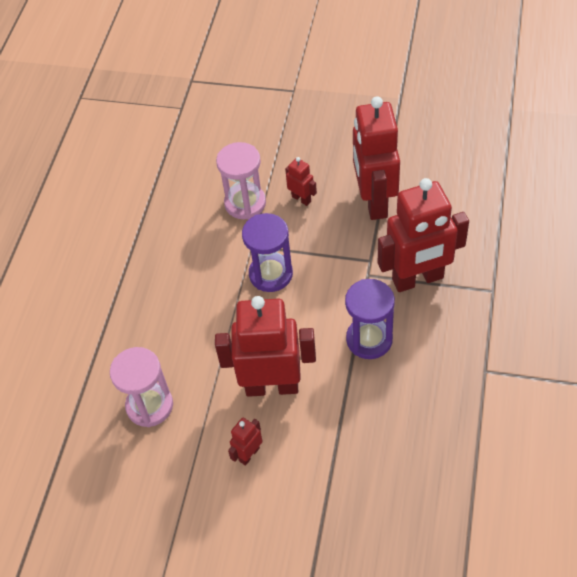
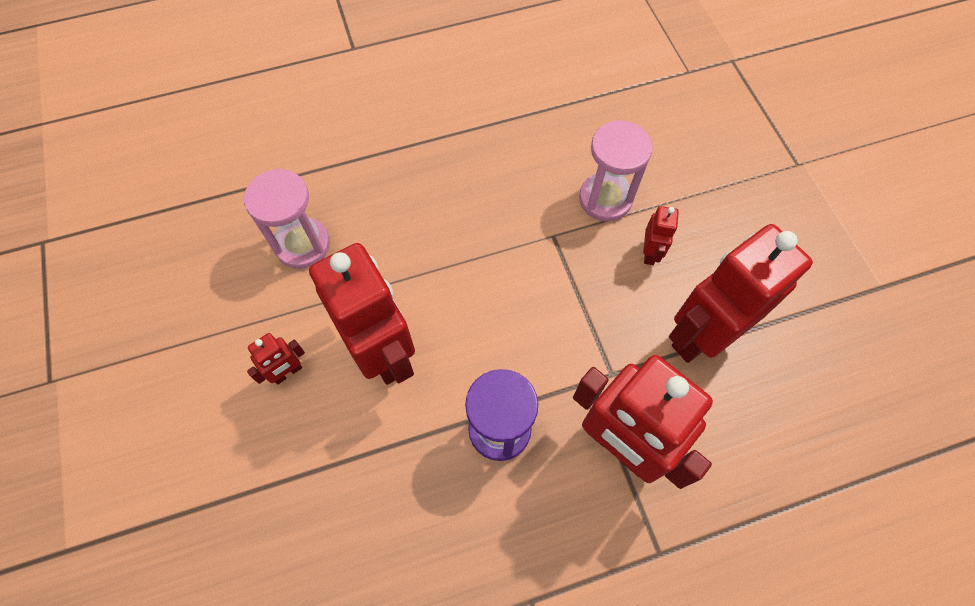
camera: 55 degrees right, 10 degrees up
red robot [228,417,263,466] -> red robot turned 135 degrees clockwise [247,333,305,385]
purple hourglass [242,213,293,292] -> none

